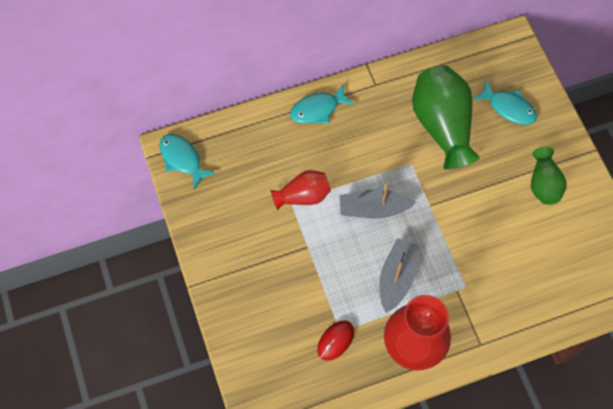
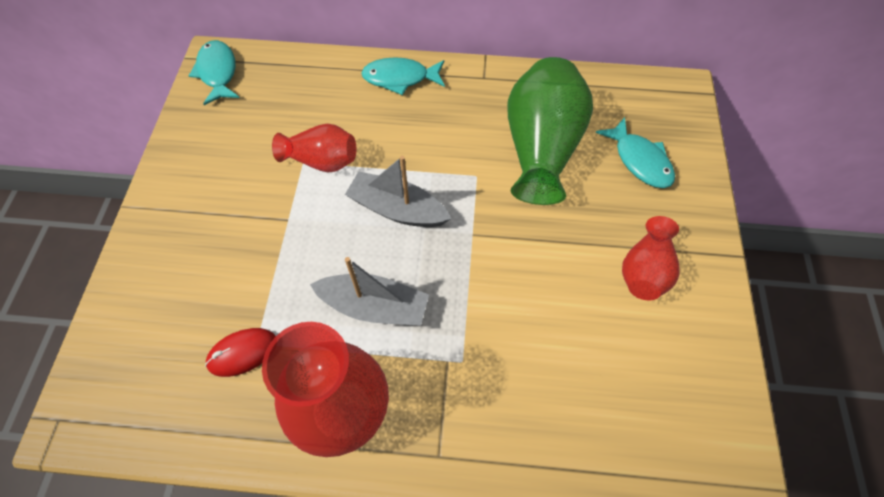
camera: 25 degrees right, 5 degrees down
grey boat [379,238,418,313] -> grey boat turned 60 degrees clockwise [310,257,429,326]
green vase [531,147,567,205] -> red vase [622,216,679,300]

